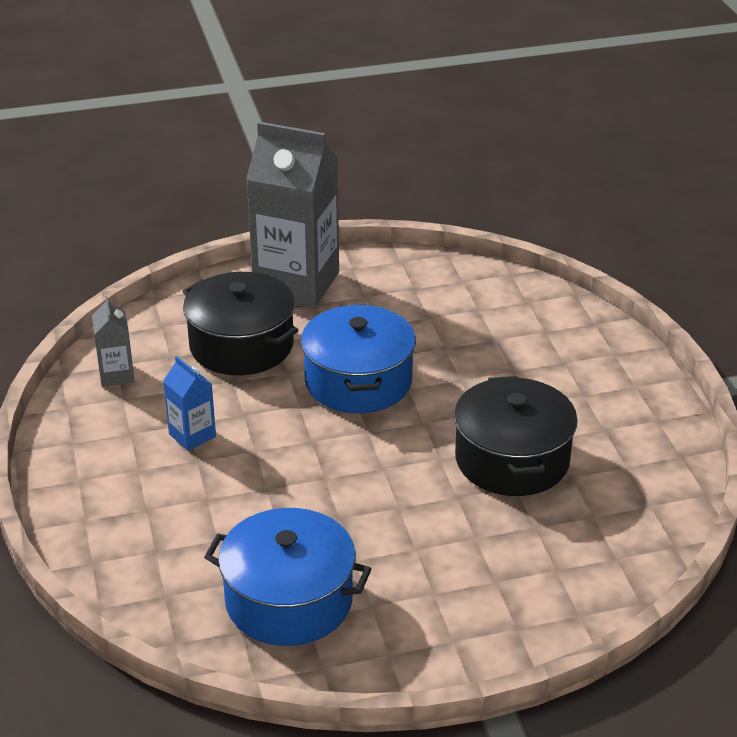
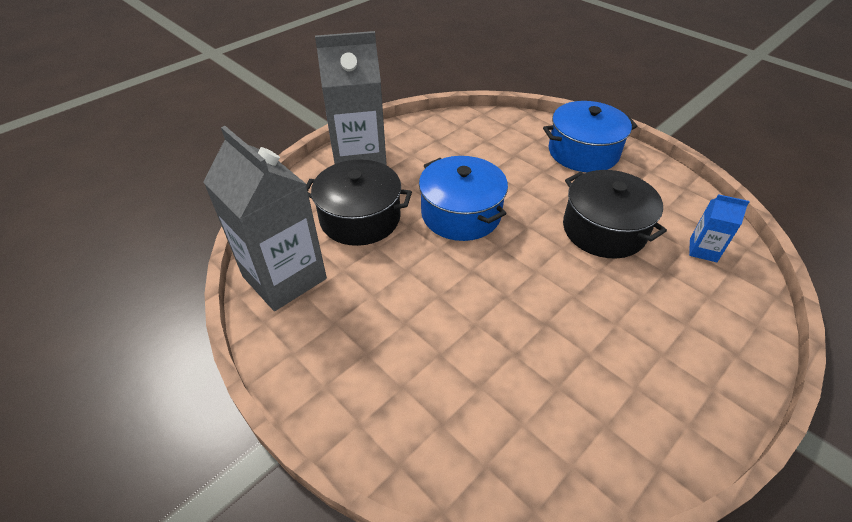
camera: 30 degrees left, 10 degrees up
grey carton [92,296,135,387] -> grey carton [203,126,327,311], size x2.22
blue carton [163,356,216,451] -> blue carton moved to [689,194,750,262]
blue pot [204,508,371,646] -> blue pot moved to [543,101,637,172]

